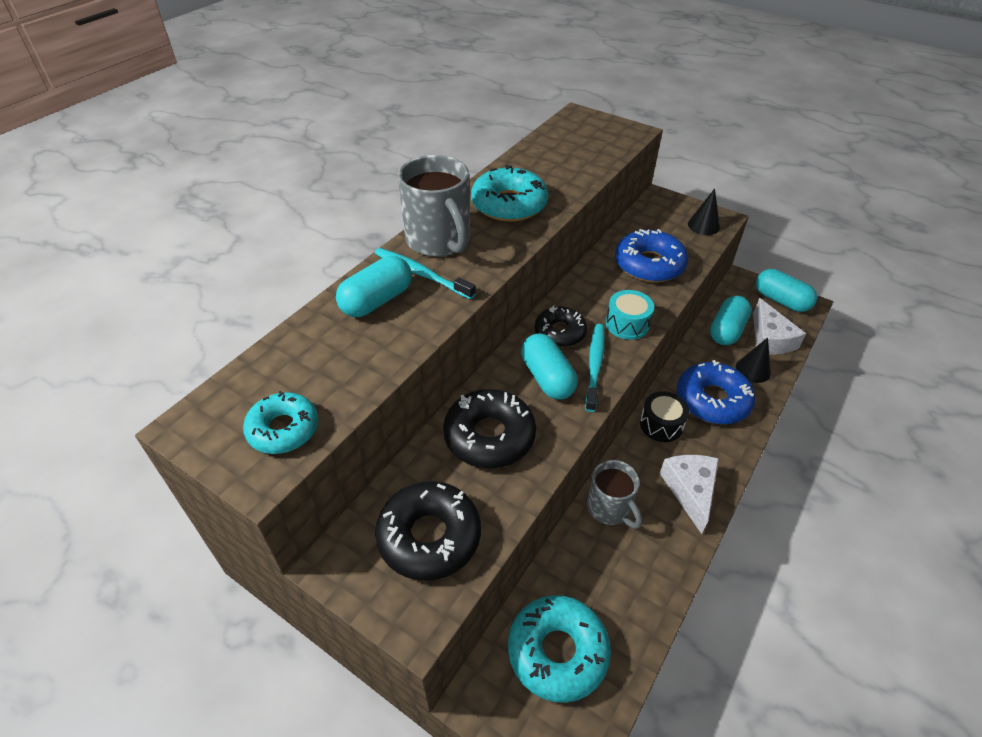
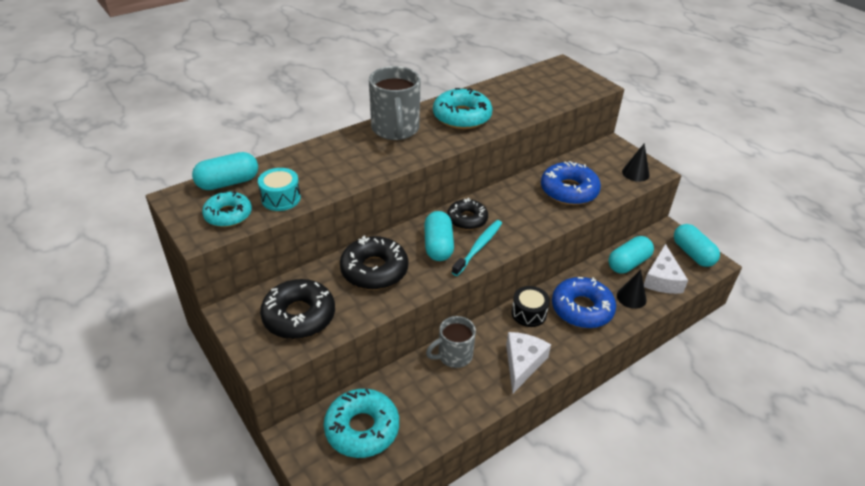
camera: 20 degrees right, 5 degrees down
turquoise capsule [336,256,412,317] -> turquoise capsule moved to [192,152,258,190]
turquoise toothbrush [375,248,476,299] -> none
grey mug [587,460,642,529] -> grey mug turned 75 degrees clockwise [426,316,476,368]
turquoise drum [606,290,654,340] -> turquoise drum moved to [258,168,301,211]

